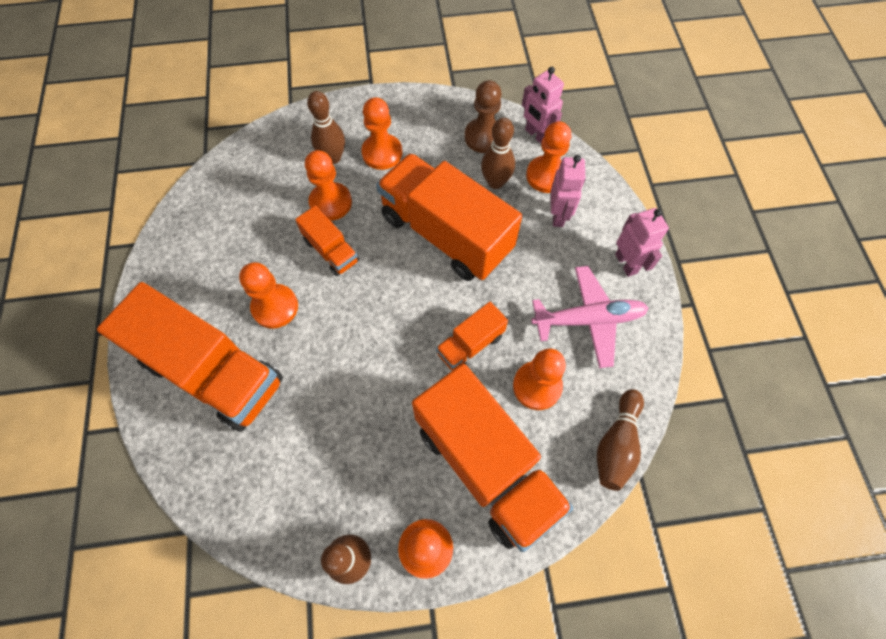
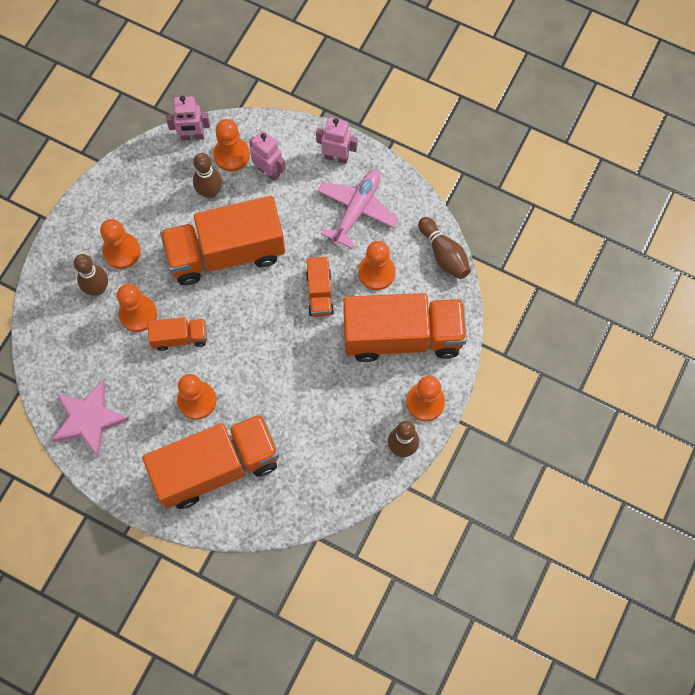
camera: 55 degrees left, 5 degrees up
brown pawn [465,80,502,153] -> none
none -> pink star [52,380,129,457]

